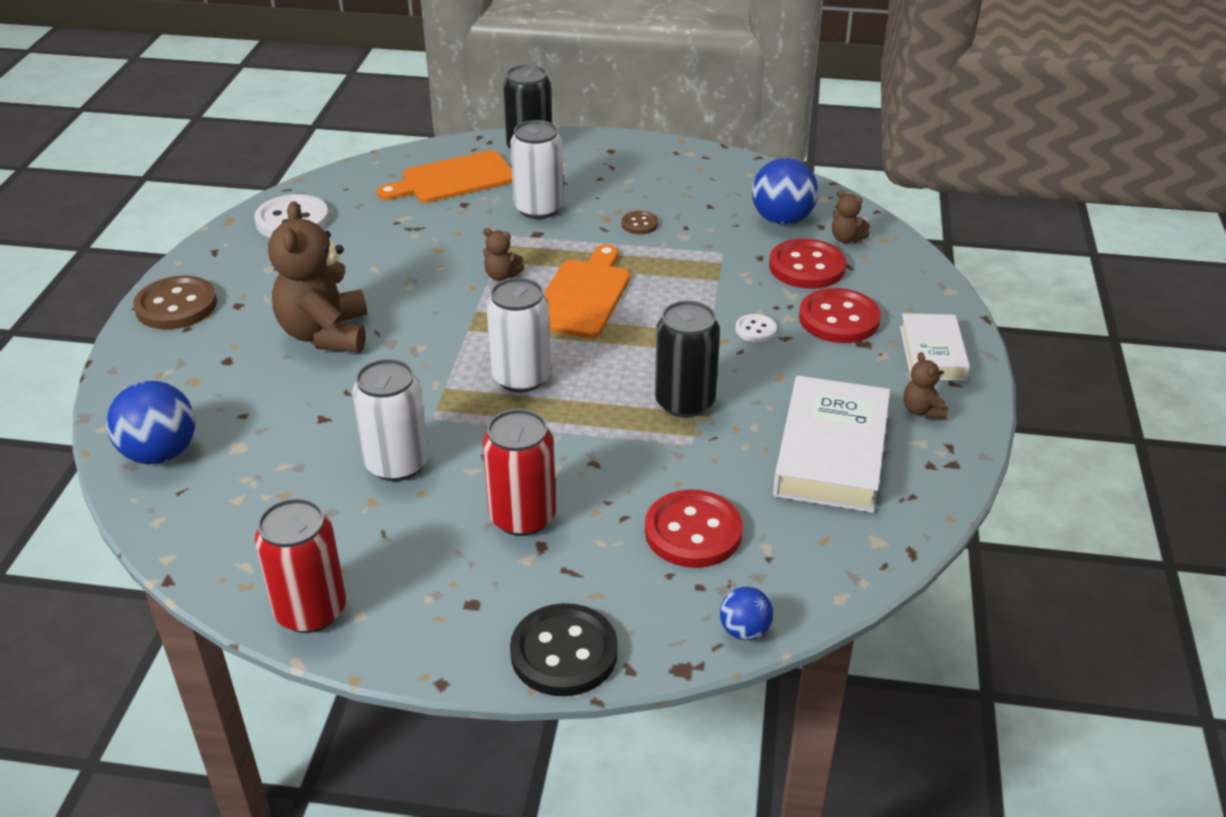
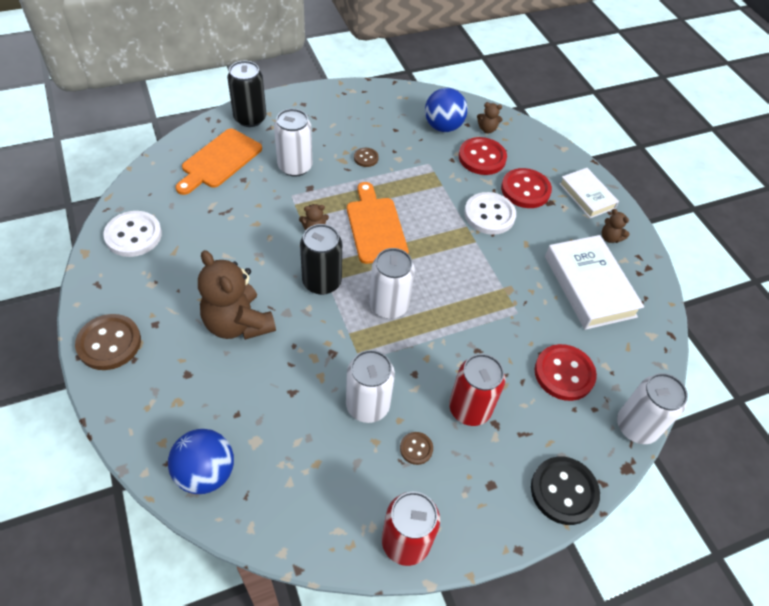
camera: 35 degrees left, 15 degrees up
black can [655,301,720,418] -> black can moved to [300,224,342,295]
blue ball [720,587,773,640] -> white can [617,373,688,444]
white button [735,314,777,342] -> white button [464,192,516,235], size x1.97
none -> brown button [400,432,433,465]

